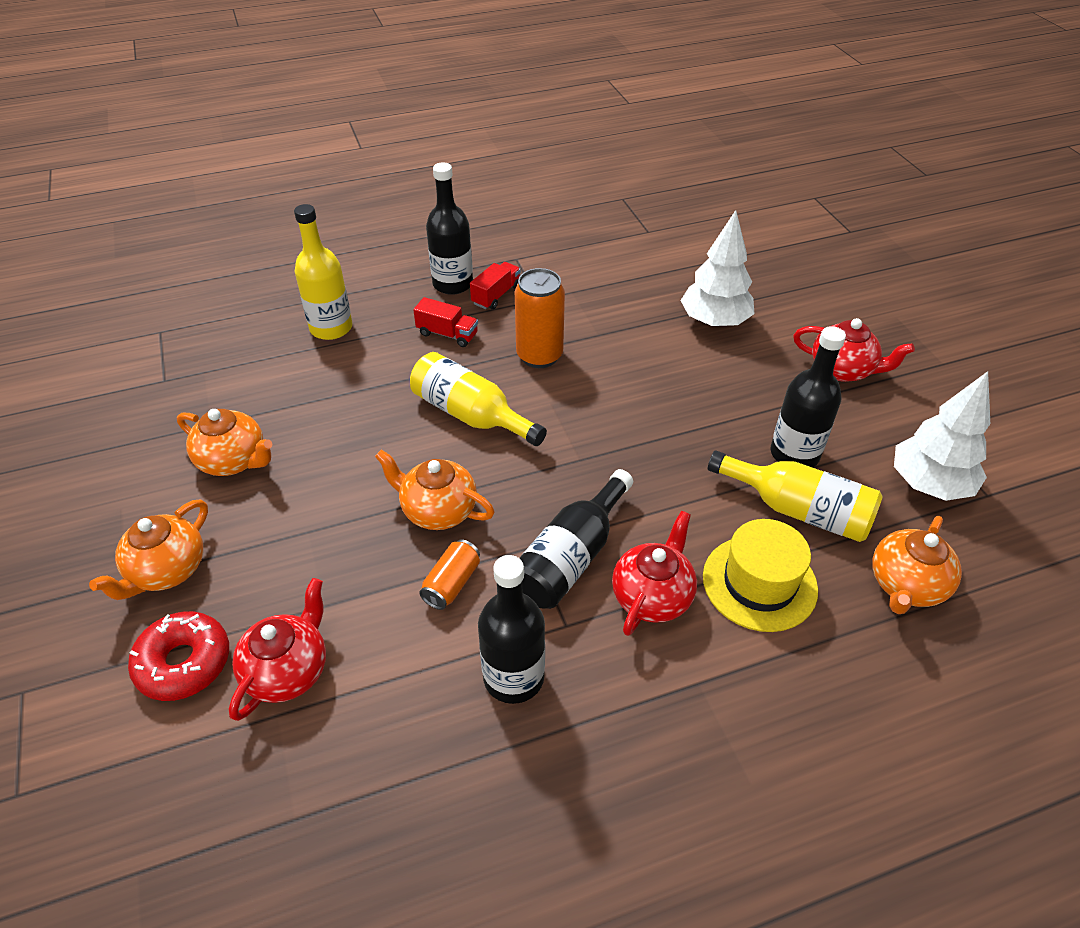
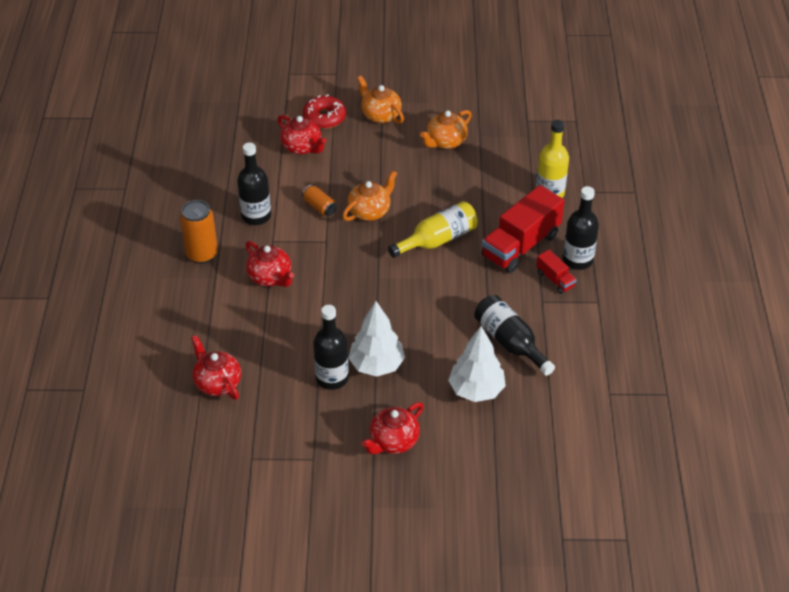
camera: 110 degrees right, 0 degrees up
red truck [413,297,478,347] -> red truck [481,185,564,273], size x2.10
orange can [515,268,565,368] -> orange can moved to [180,200,218,264]
black bottle [519,469,633,609] -> black bottle moved to [474,295,555,376]
yellow hat [703,519,818,632] -> none
yellow bottle [708,450,883,542] -> none
orange teapot [872,516,962,614] -> red teapot [191,335,241,400]
white tree [894,371,990,501] -> white tree moved to [348,301,405,377]

